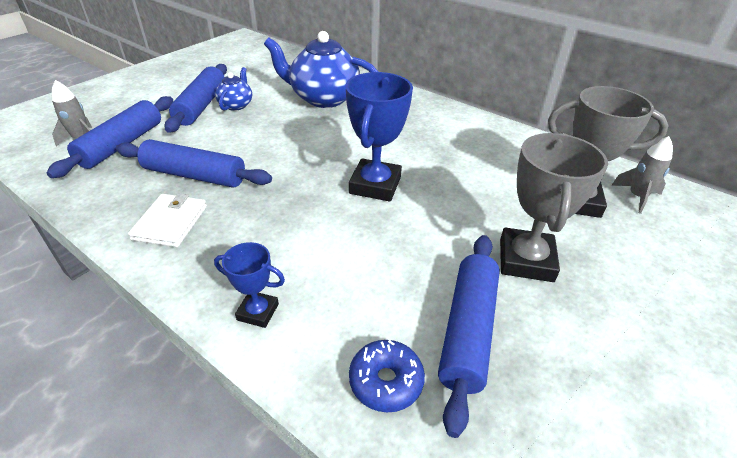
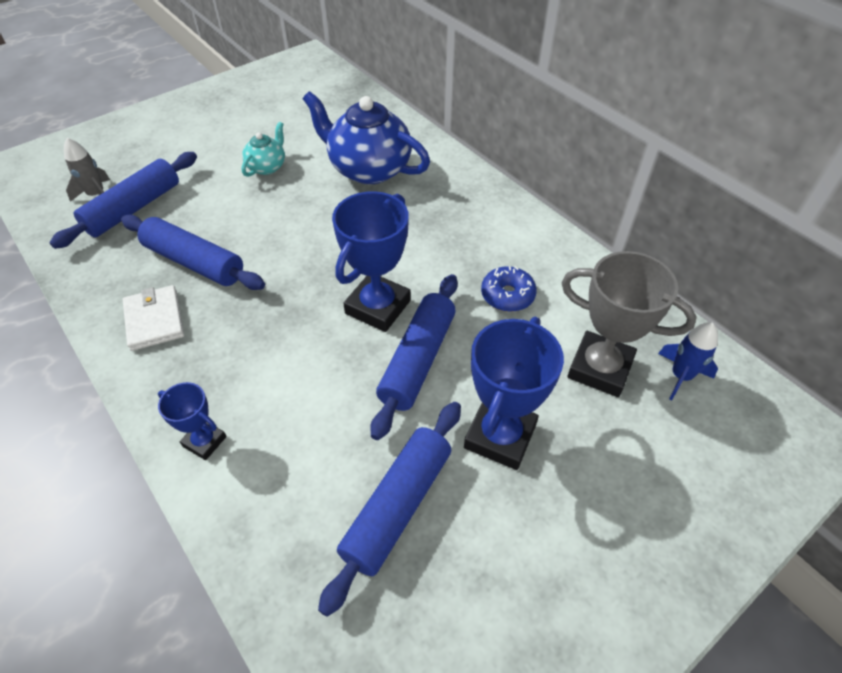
camera: 15 degrees right, 10 degrees up
white wallet [128,193,207,247] -> white wallet turned 45 degrees counterclockwise [123,285,184,351]
blue rolling pin [165,64,227,133] -> blue rolling pin moved to [370,274,458,440]
blue teapot [215,67,252,111] -> turquoise teapot [242,122,285,177]
blue donut [349,340,425,412] -> blue donut moved to [481,266,537,312]
grey trophy [500,133,608,282] -> blue trophy [464,317,564,470]
grey rocket [611,136,673,214] -> blue rocket [658,322,718,400]

